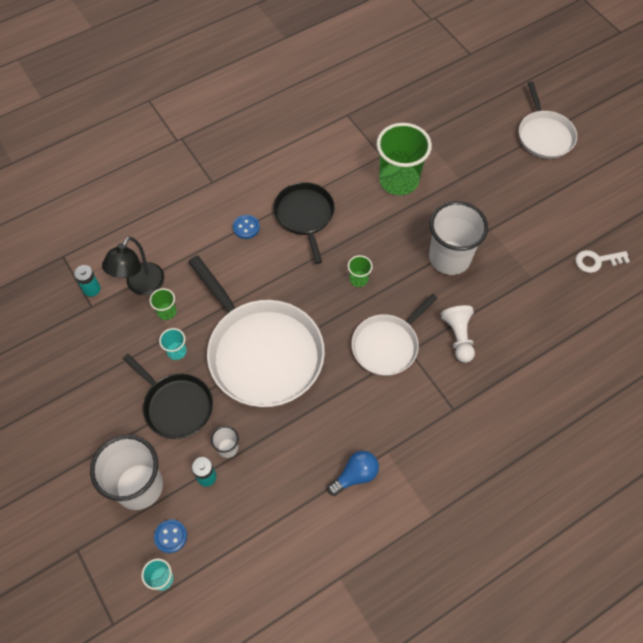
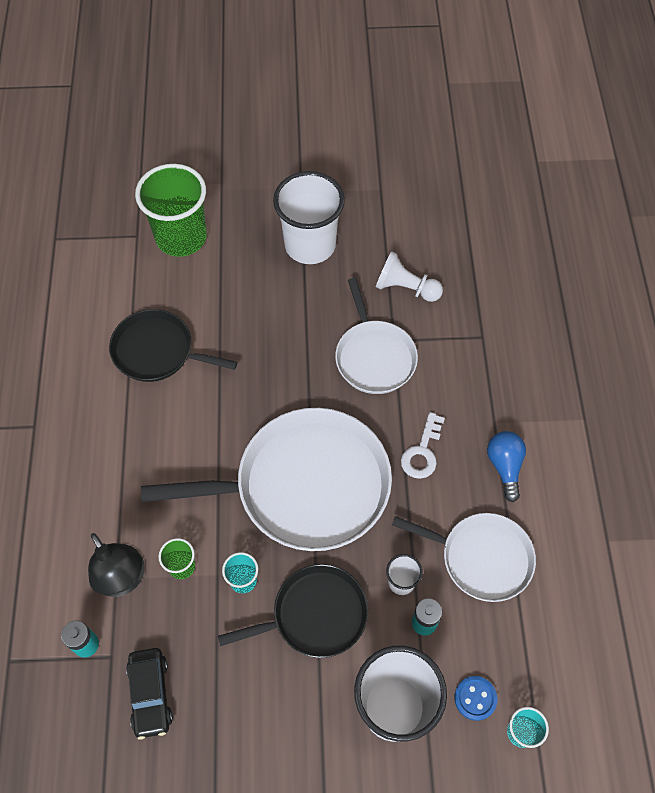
camera: 60 degrees left, 0 degrees up
blue button [233,215,260,239] -> none
green cup [348,255,373,287] -> none
white pan [519,81,577,159] -> white pan moved to [392,513,536,602]
white key [575,250,630,273] -> white key moved to [401,412,445,479]
none -> black car [126,648,173,740]

